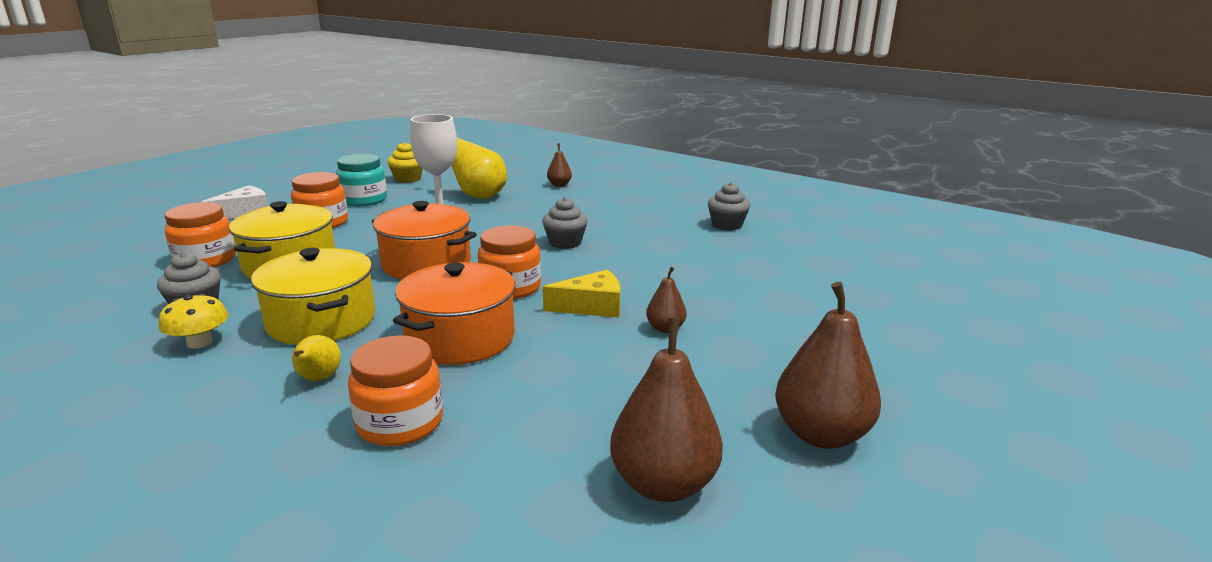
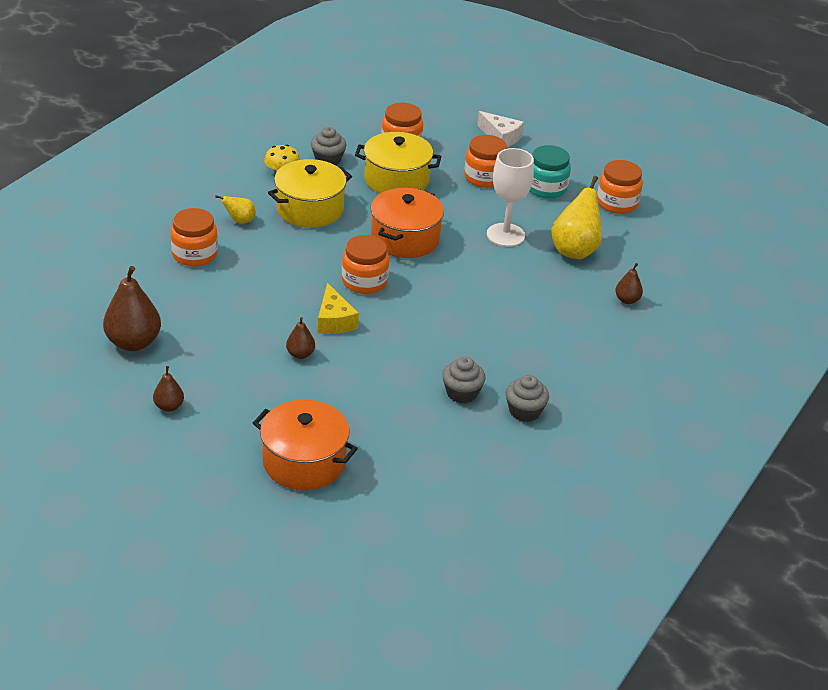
camera: 85 degrees right, 15 degrees up
yellow cupcake [388,142,423,183] -> orange jar [597,160,643,214]
orange pot [393,262,515,365] -> orange pot moved to [253,400,358,490]
grey cupcake [542,197,588,249] -> grey cupcake moved to [442,357,486,403]
brown pear [775,282,881,449] -> brown pear [153,366,184,412], size x0.52

